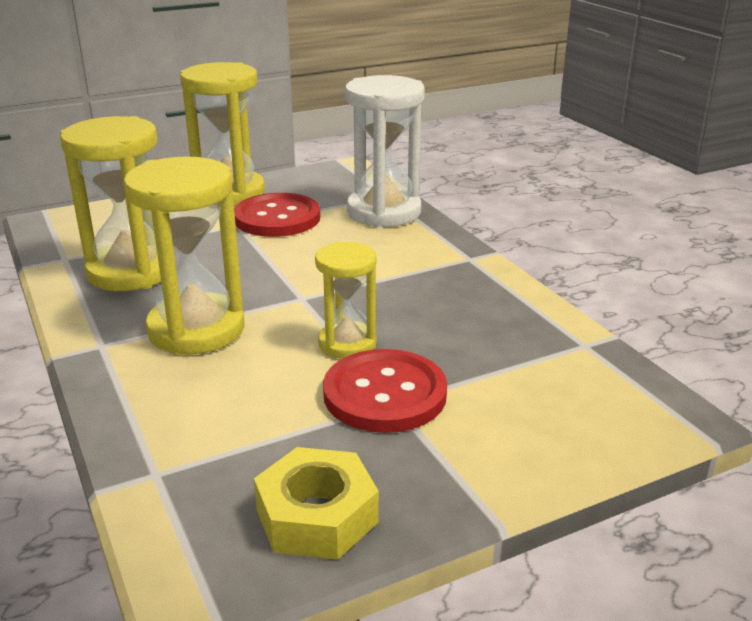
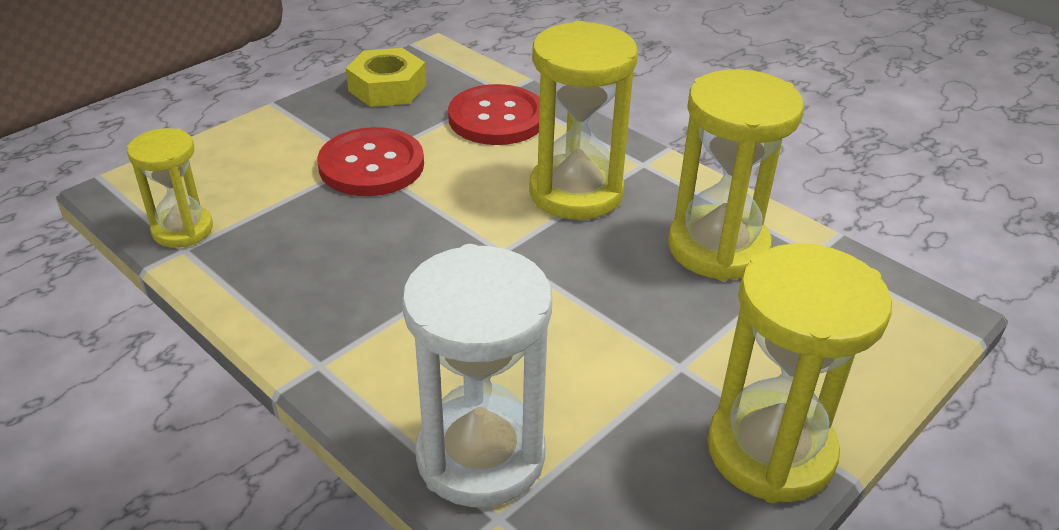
camera: 160 degrees right, 10 degrees up
red button [234,193,320,237] -> red button moved to [448,84,540,145]
yellow hourglass [315,242,376,359] -> yellow hourglass moved to [127,128,213,248]

